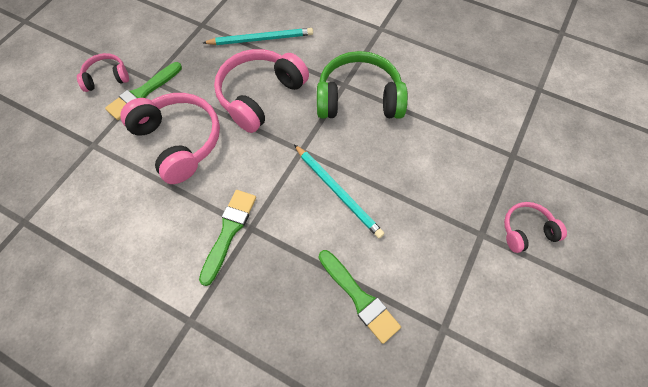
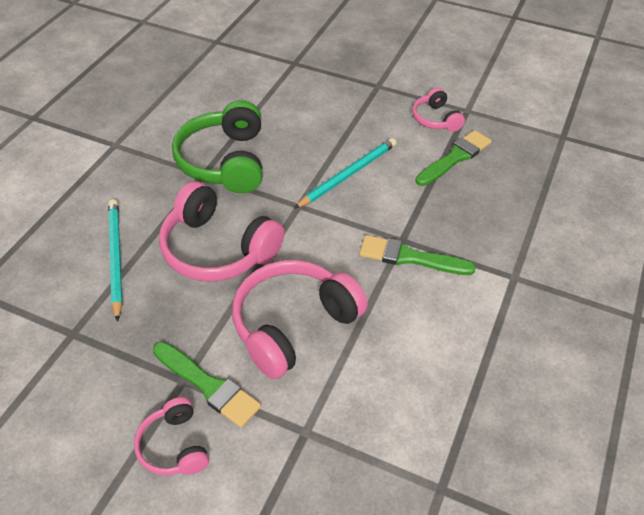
camera: 95 degrees left, 15 degrees down
pink headphones [504,202,567,253] -> pink headphones moved to [412,88,465,132]

